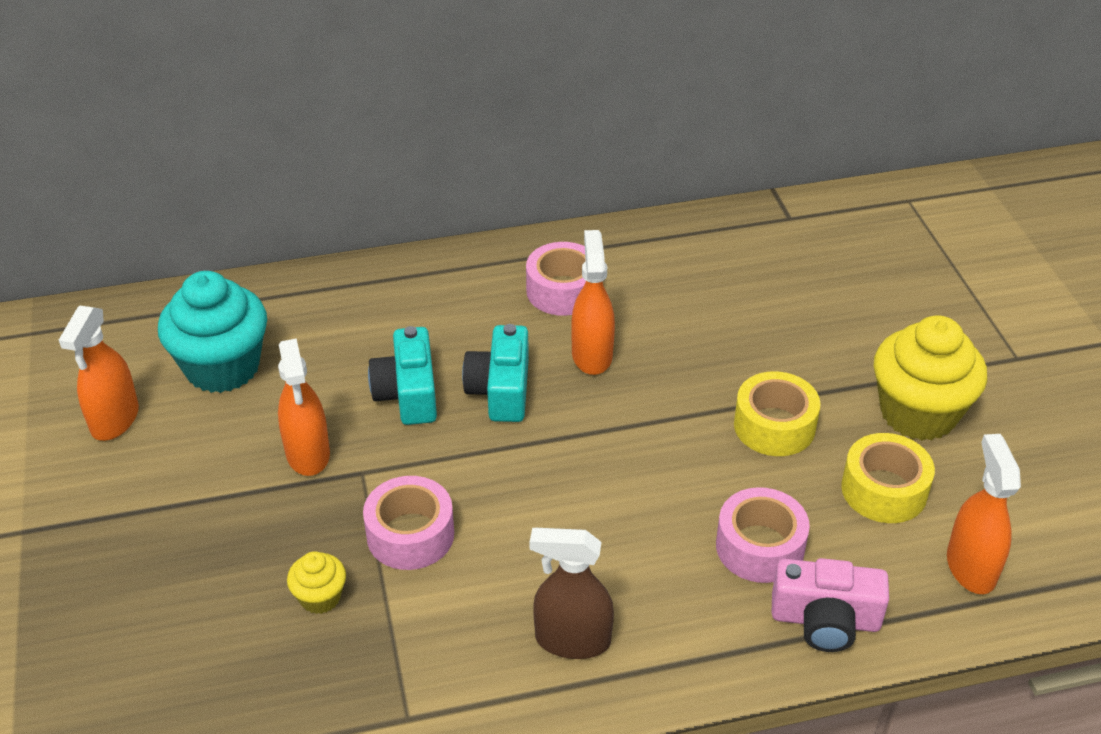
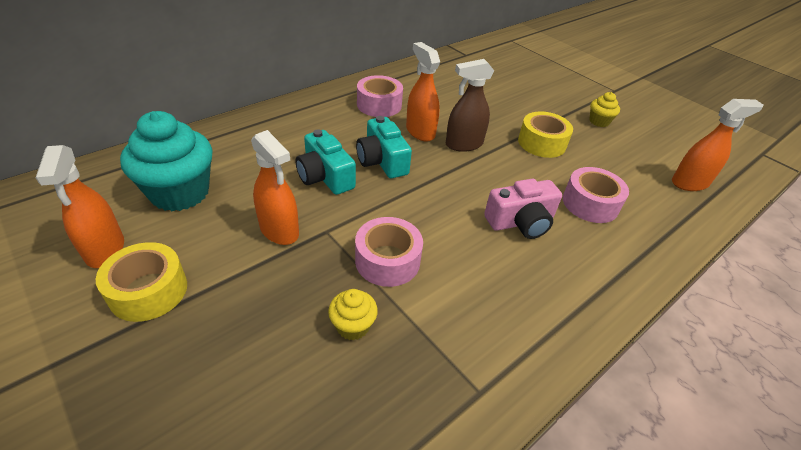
camera: 30 degrees left, 0 degrees up
brown spray bottle [530,528,614,659] -> brown spray bottle moved to [446,59,494,152]
pink camera [772,558,889,652] -> pink camera moved to [484,179,562,239]
yellow tape [841,433,935,523] -> yellow tape moved to [96,242,187,322]
yellow cupcake [874,316,987,441] -> yellow cupcake [589,92,620,127], size x0.47
orange spray bottle [947,434,1021,594] -> orange spray bottle turned 105 degrees clockwise [672,99,763,191]

